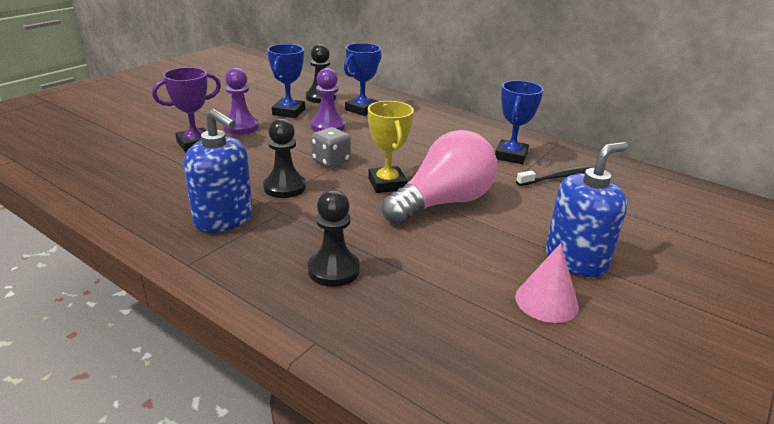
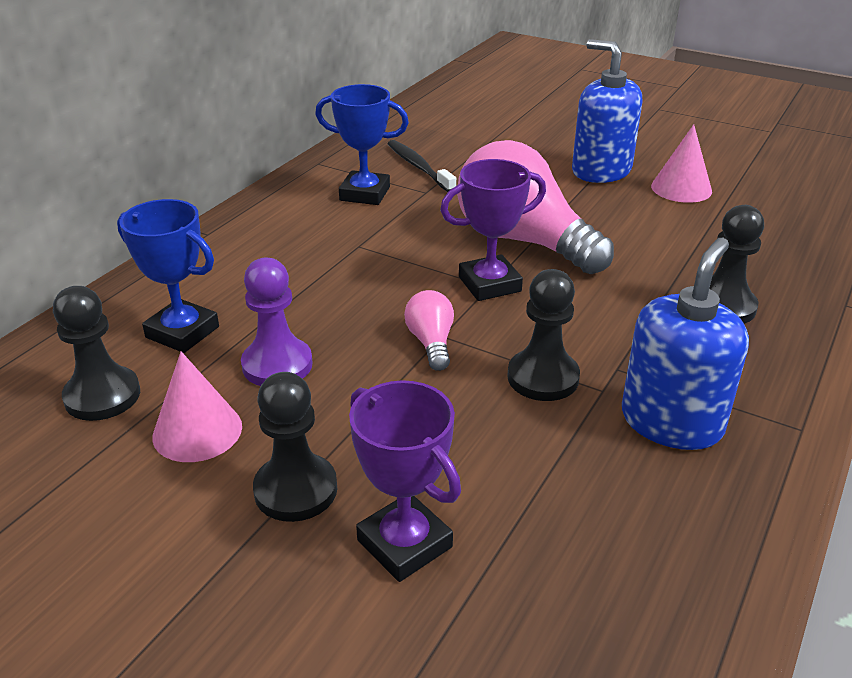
camera: 95 degrees left, 5 degrees up
purple pawn [223,68,259,135] -> black pawn [253,372,337,522]
blue trophy [267,44,305,118] -> pink cone [152,351,242,462]
grey dice [311,127,351,168] -> pink light bulb [404,290,454,371]
yellow trophy [368,101,414,193] -> purple trophy [440,159,546,301]

